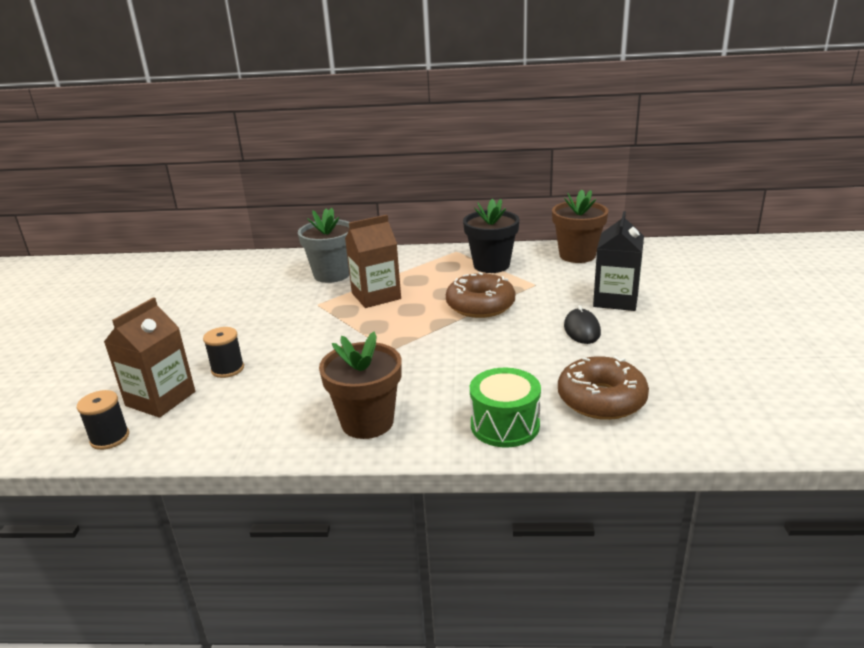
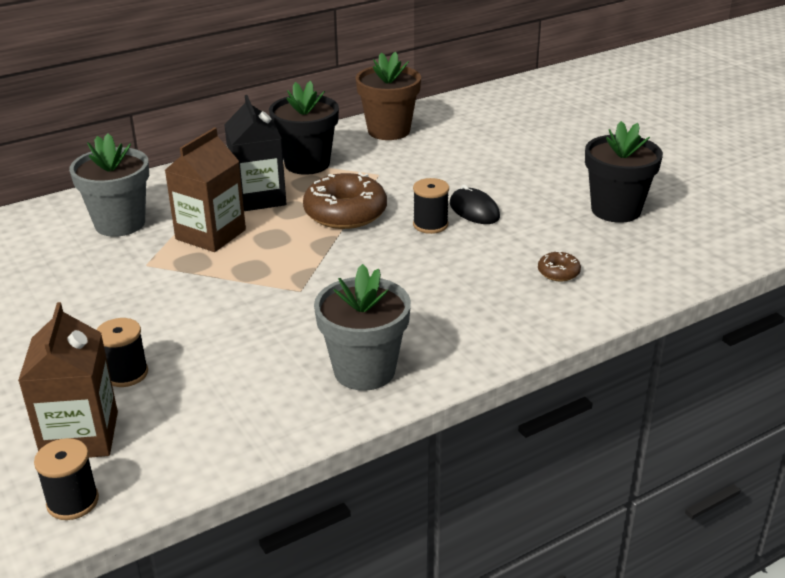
camera: 35 degrees left, 5 degrees up
brown flower pot [319,332,402,439] -> grey flower pot [314,264,411,391]
green drum [470,368,541,447] -> none
brown donut [558,356,649,420] -> brown donut [538,251,581,281], size x0.46
black carton [593,211,644,311] -> black carton moved to [224,95,286,211]
none -> black spool [413,178,449,234]
none -> black flower pot [585,121,663,223]

